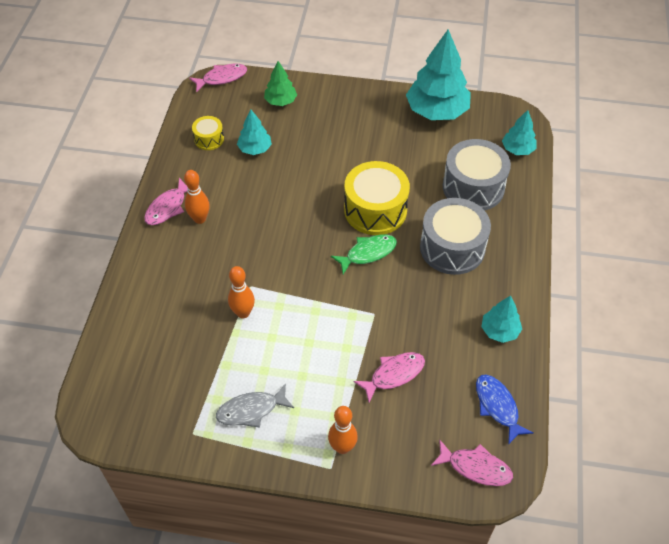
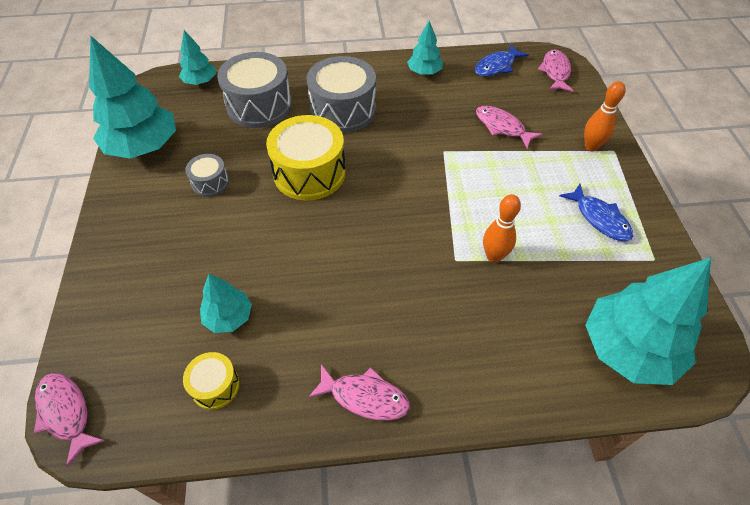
camera: 105 degrees left, 0 degrees up
orange bowling pin [184,170,210,224] -> none
grey fish [216,384,294,428] -> blue fish [559,184,633,241]
green tree [264,61,297,106] -> none
green fish [331,235,397,274] -> none
none -> grey drum [185,154,229,197]
none -> turquoise tree [585,257,711,385]

